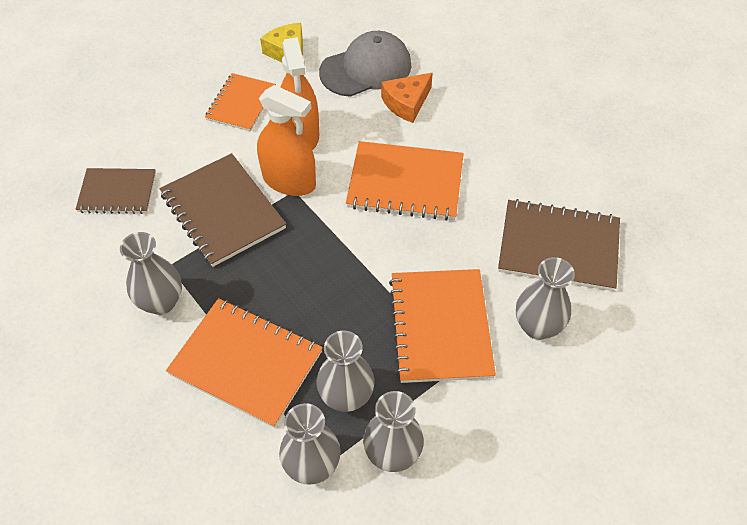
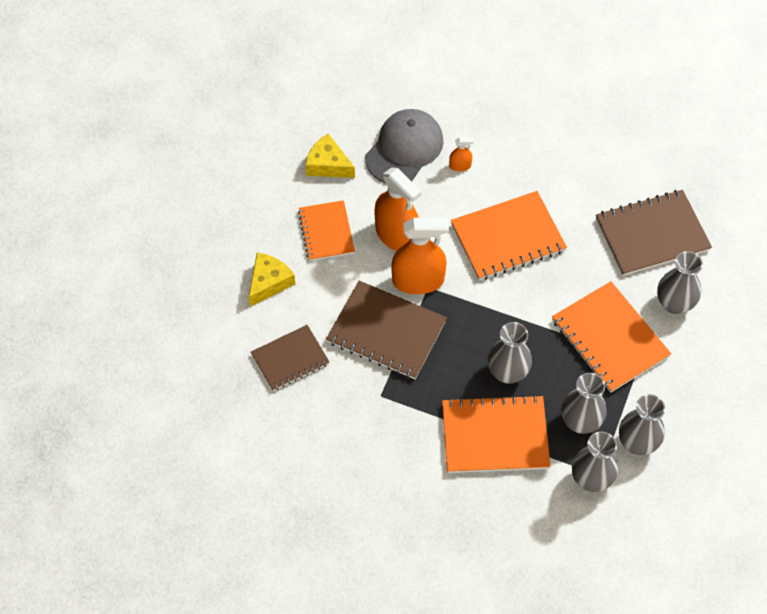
camera: 30 degrees left, 5 degrees up
grey vase [120,232,182,315] -> grey vase moved to [488,322,532,384]
orange cheese [381,73,433,123] -> orange spray bottle [449,137,474,171]
none -> yellow cheese [249,253,295,306]

